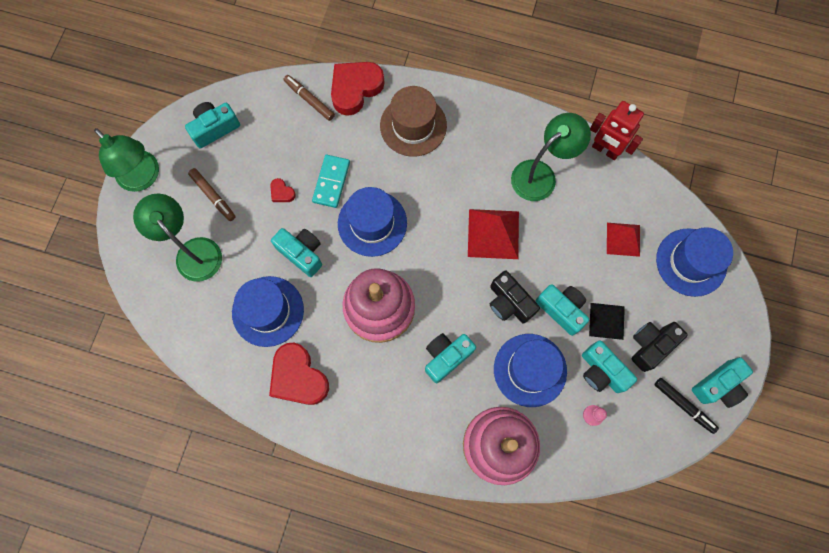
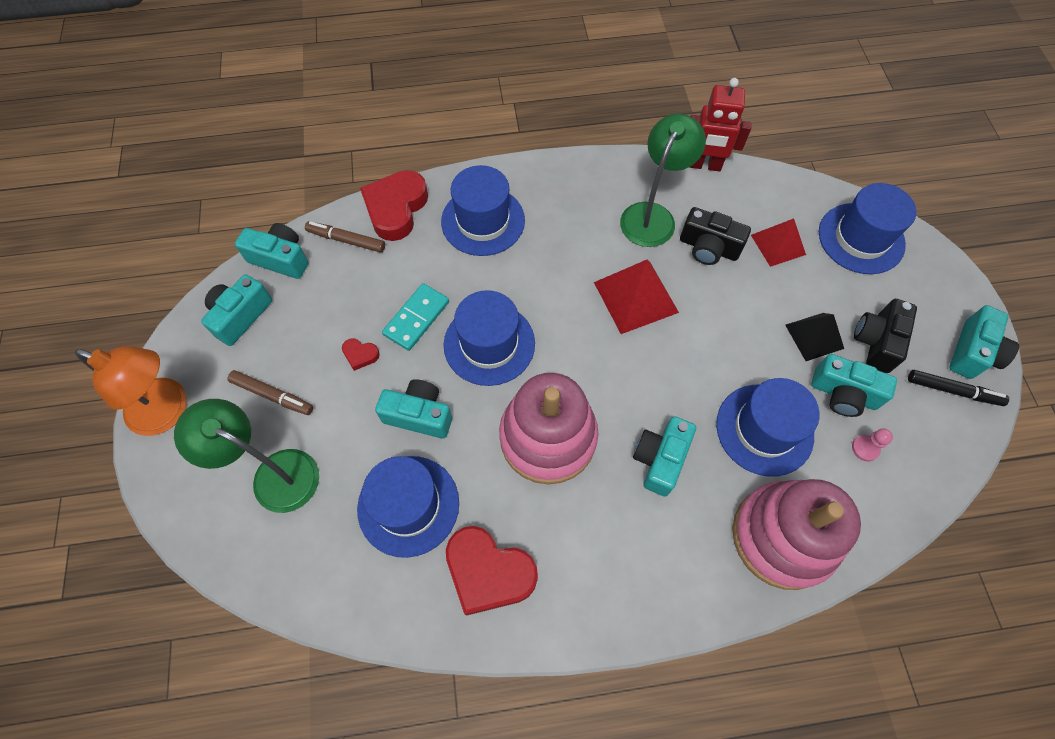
camera: 25 degrees left, 10 degrees down
green lamp [94,128,159,192] -> orange lamp [74,346,187,436]
turquoise domino [312,155,350,208] -> turquoise domino turned 45 degrees clockwise [382,283,449,351]
brown hat [380,86,447,157] -> blue hat [441,165,525,256]
black camera [490,271,540,323] -> black camera moved to [680,207,751,265]
turquoise camera [536,284,589,336] -> turquoise camera moved to [235,223,309,279]

